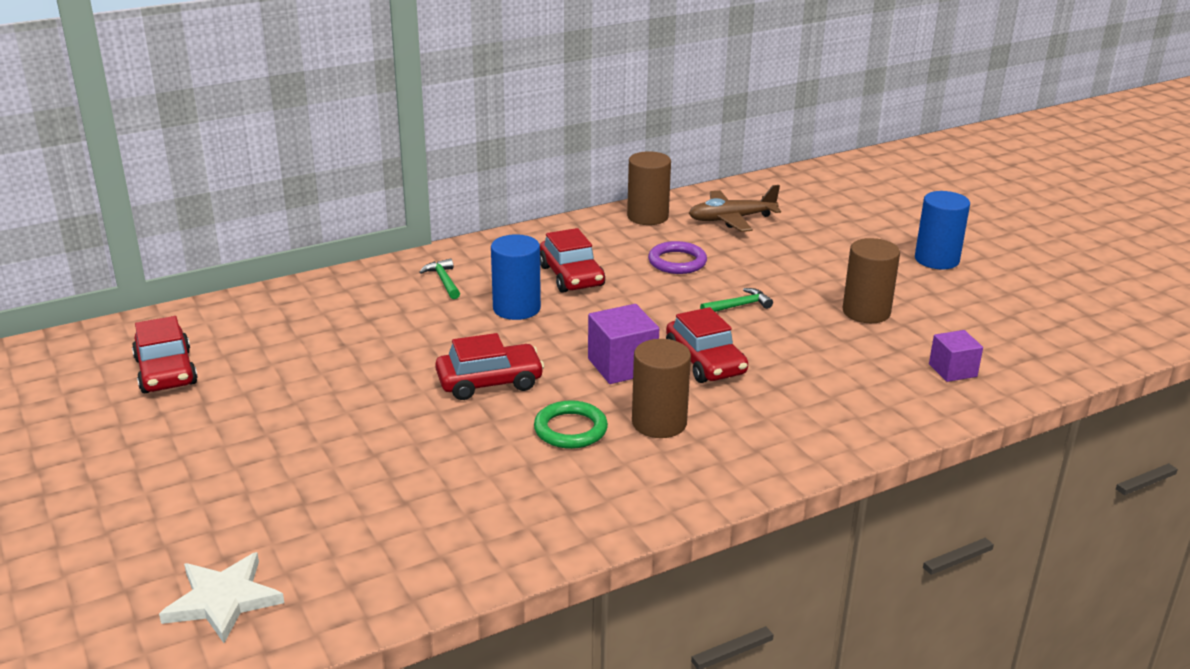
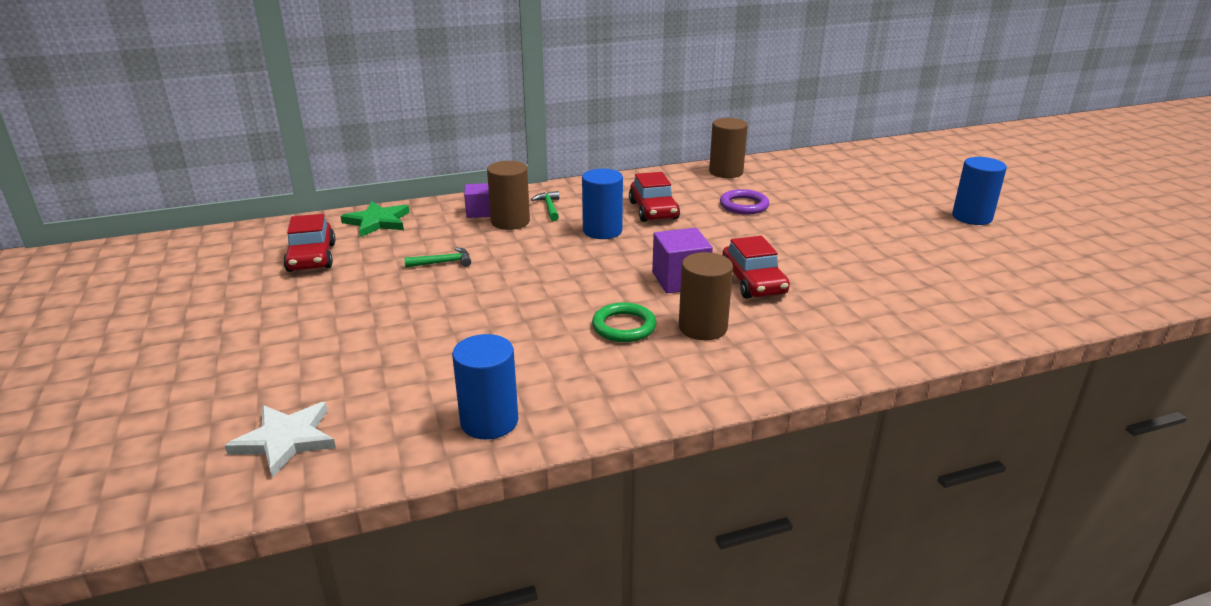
camera: 10 degrees right, 0 degrees up
red car [435,333,544,400] -> none
brown plane [689,185,781,232] -> none
green hammer [700,288,773,312] -> green hammer moved to [404,247,471,268]
brown cylinder [843,238,900,323] -> brown cylinder moved to [487,161,530,230]
purple cube [929,330,983,382] -> purple cube moved to [464,183,491,218]
none -> green star [341,201,410,237]
none -> blue cylinder [452,334,518,440]

